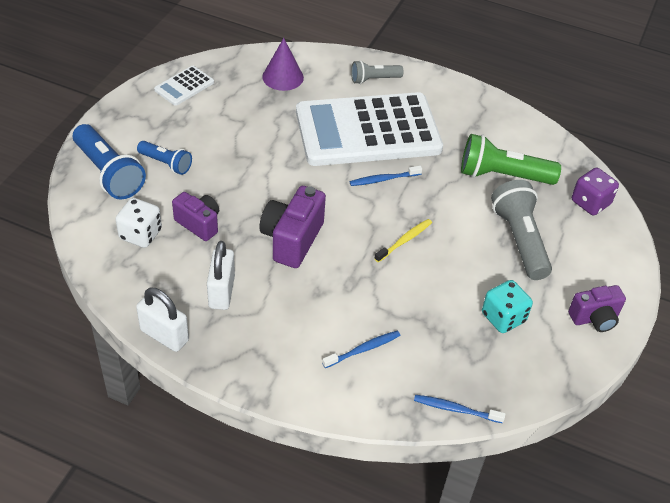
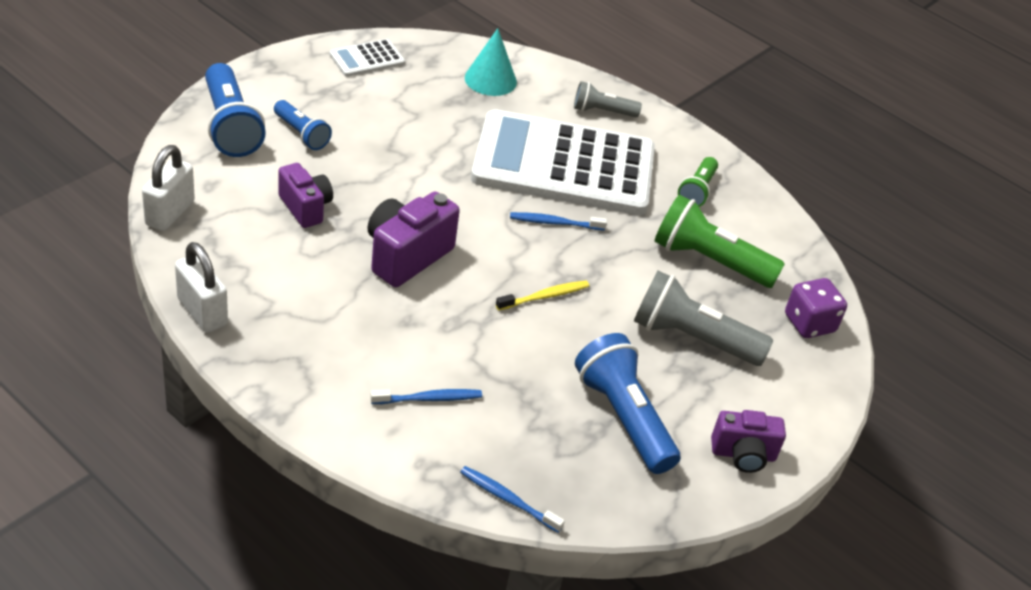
camera: 15 degrees right, 5 degrees down
white dice [115,198,162,248] -> none
white padlock [207,241,235,310] -> white padlock moved to [142,145,195,231]
purple cone [262,38,304,91] -> turquoise cone [465,28,517,96]
turquoise dice [482,280,533,333] -> blue flashlight [575,333,680,474]
grey flashlight [491,180,552,280] -> grey flashlight turned 75 degrees counterclockwise [634,271,773,366]
none -> green flashlight [678,157,718,207]

